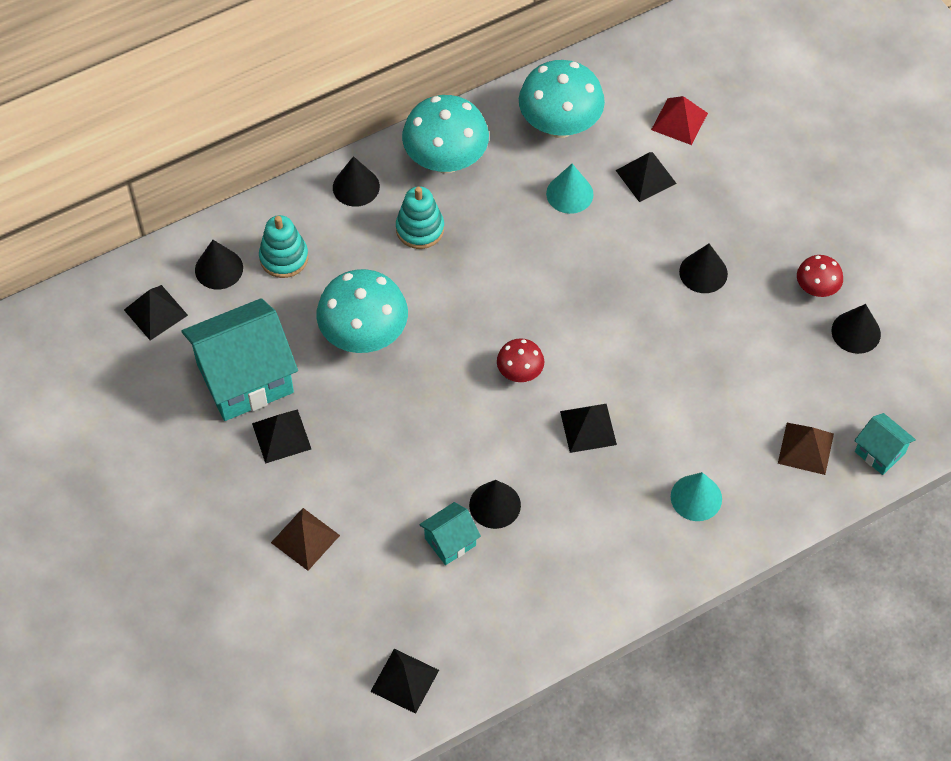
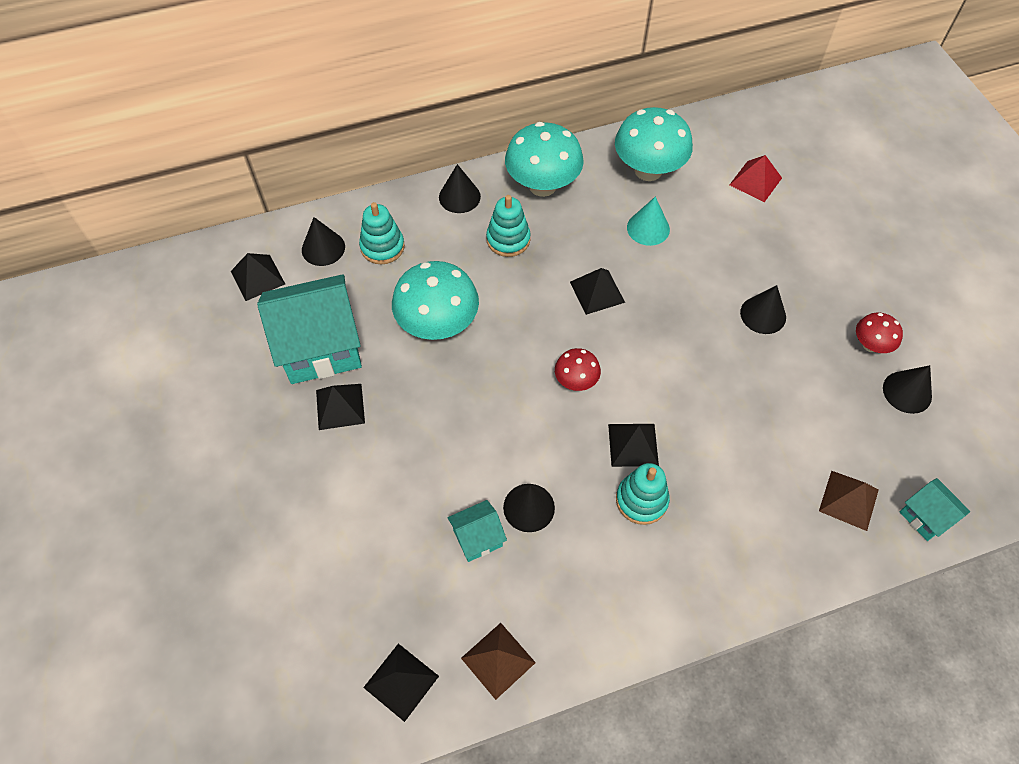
camera: 10 degrees right, 0 degrees up
brown pyramid [271,508,340,571] -> brown pyramid moved to [461,623,536,700]
black pyramid [616,152,677,202] -> black pyramid moved to [570,268,625,315]
turquoise cone [671,472,722,521] -> none
none -> turquoise stacking toy [616,463,670,525]

